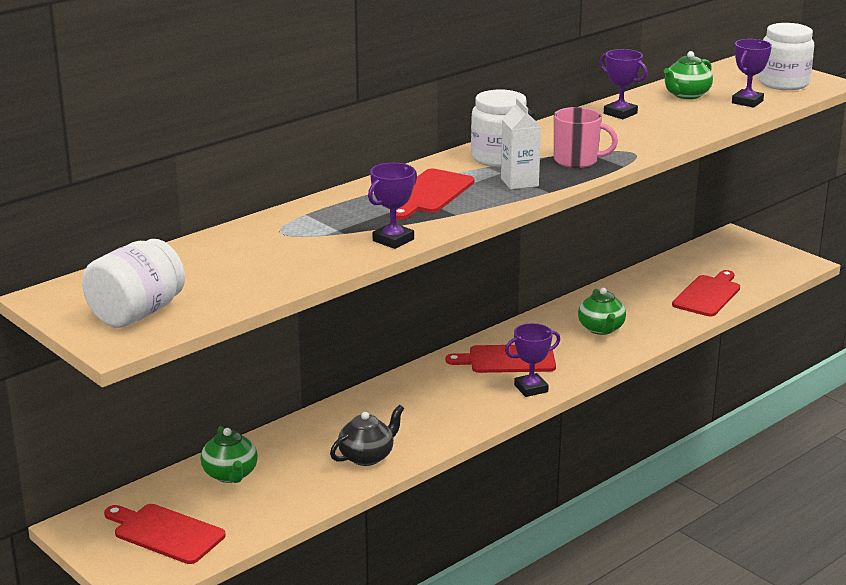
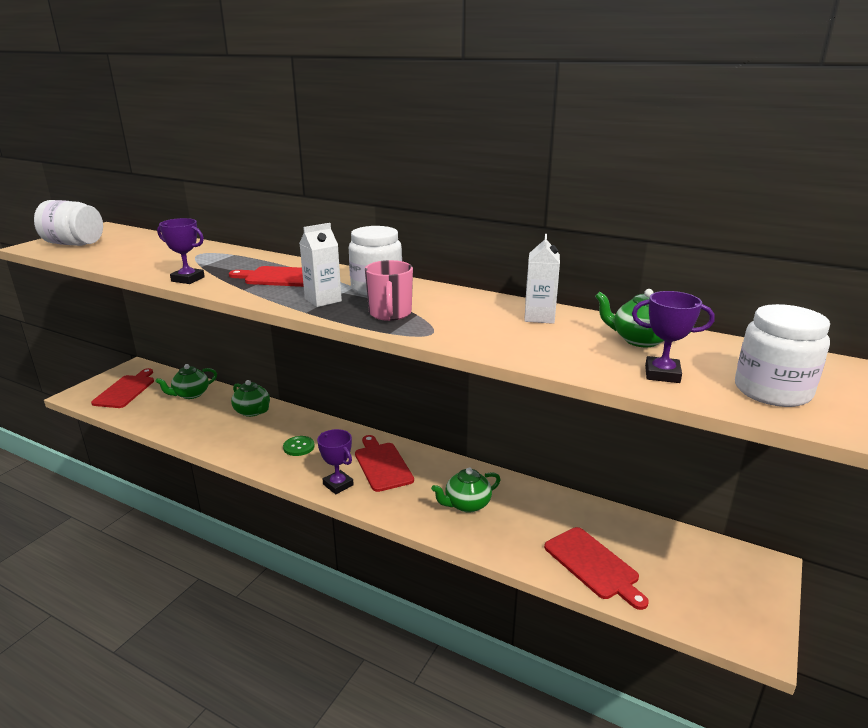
camera: 70 degrees right, 0 degrees up
black teapot [330,405,404,466] -> none
purple trophy [600,49,648,119] -> white carton [524,234,560,324]
red cutting board [672,270,740,316] -> red cutting board turned 45 degrees clockwise [544,527,649,610]
none -> green teapot [231,380,270,417]
none -> green button [283,436,315,456]

